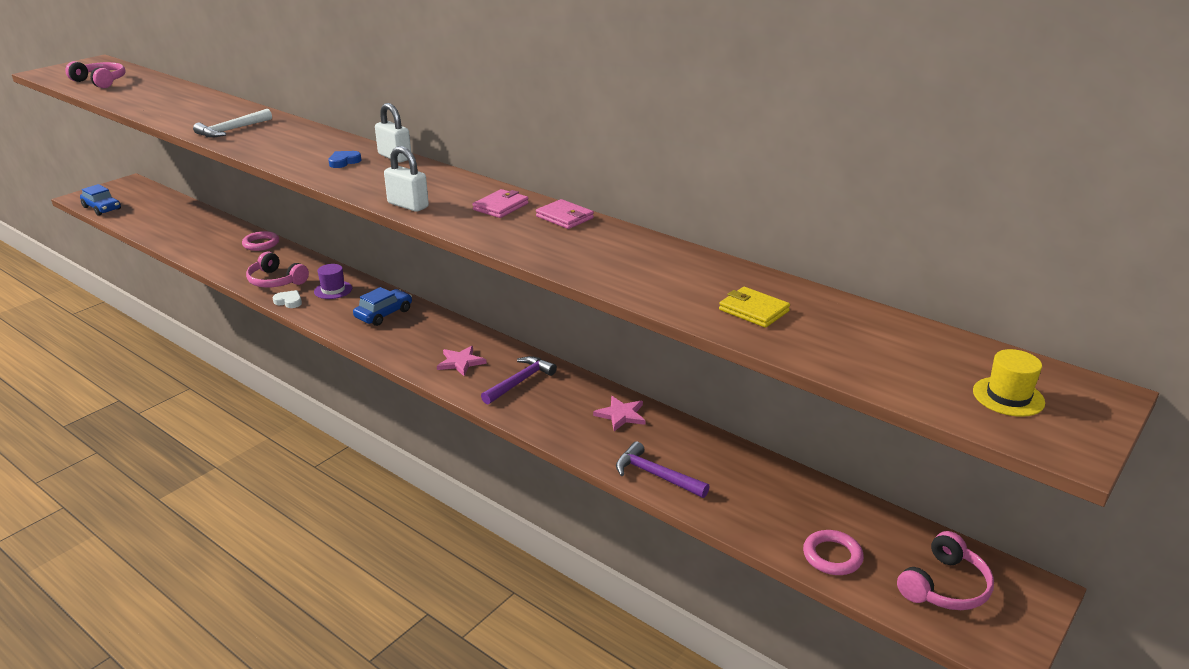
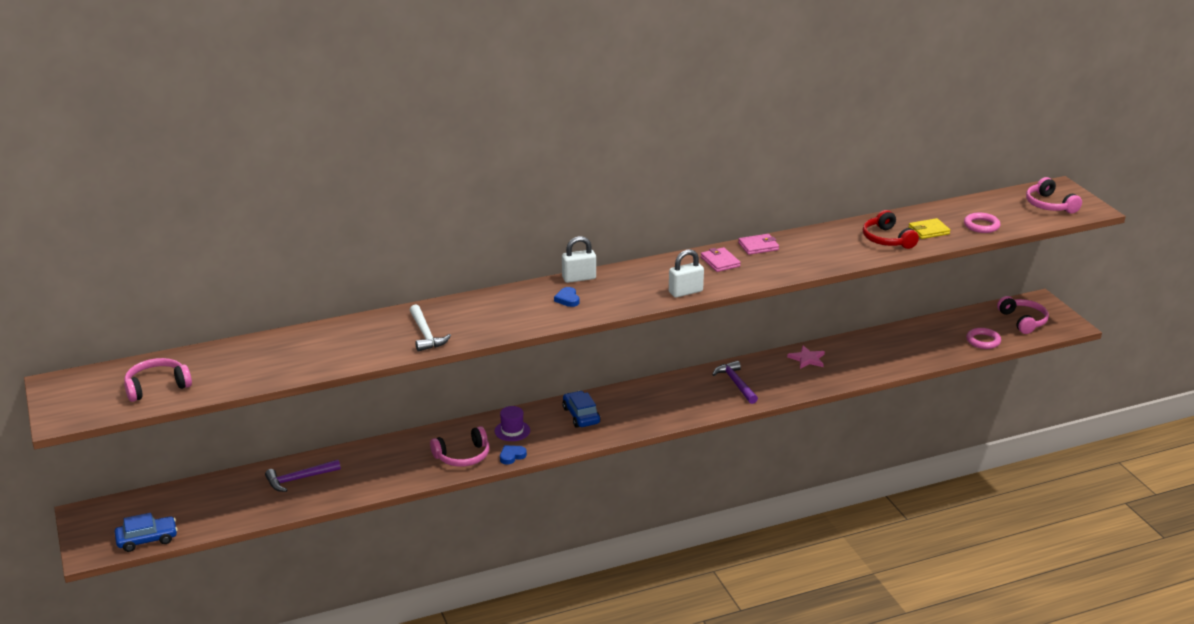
camera: 60 degrees left, 0 degrees up
pink ring [242,231,279,251] -> pink ring moved to [964,213,1001,233]
white heart [273,290,302,308] -> blue heart [500,445,527,465]
pink star [437,346,487,376] -> none
purple hammer [616,441,710,498] -> purple hammer moved to [265,460,341,492]
yellow hat [973,349,1045,417] -> pink headphones [1026,177,1082,214]
none -> red headphones [863,210,919,249]

